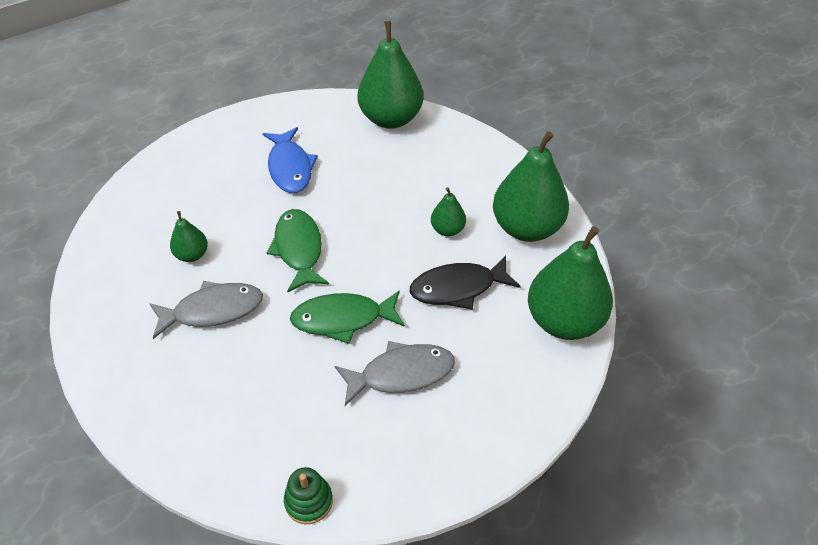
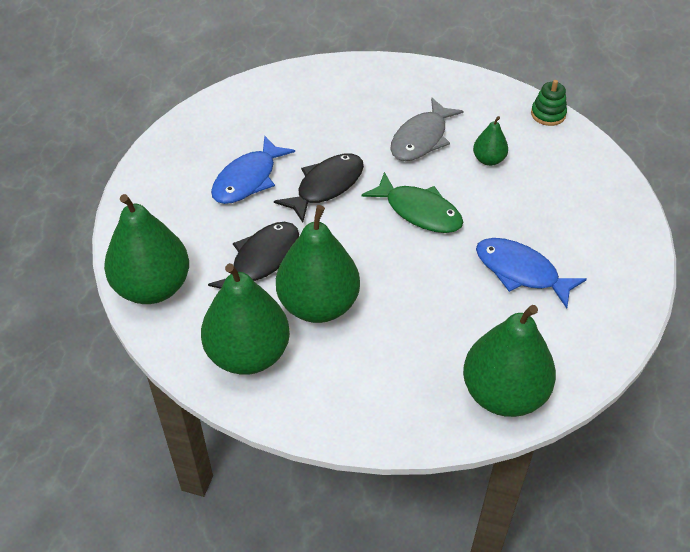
camera: 140 degrees right, 0 degrees up
green stacking toy [284,467,333,524] -> green stacking toy moved to [531,80,567,126]
green fish [290,291,405,344] -> black fish [274,154,364,223]
grey fish [335,341,455,406] -> blue fish [211,135,295,204]
green pear [431,187,466,236] -> green pear [276,205,360,323], size x2.09

